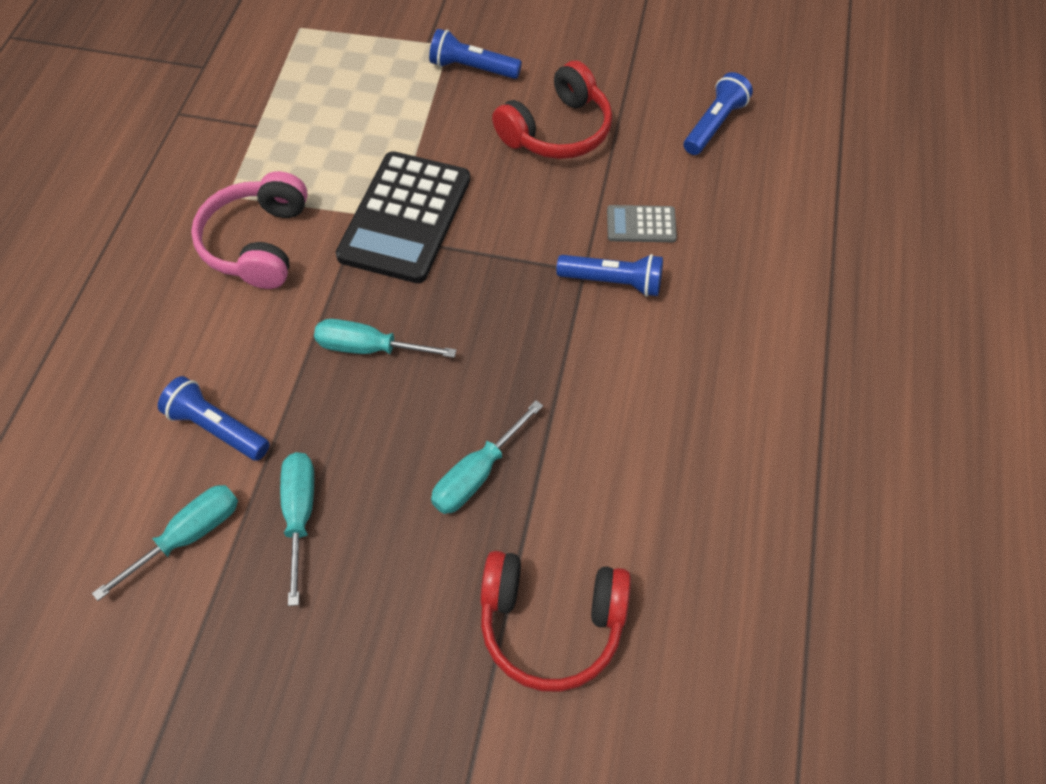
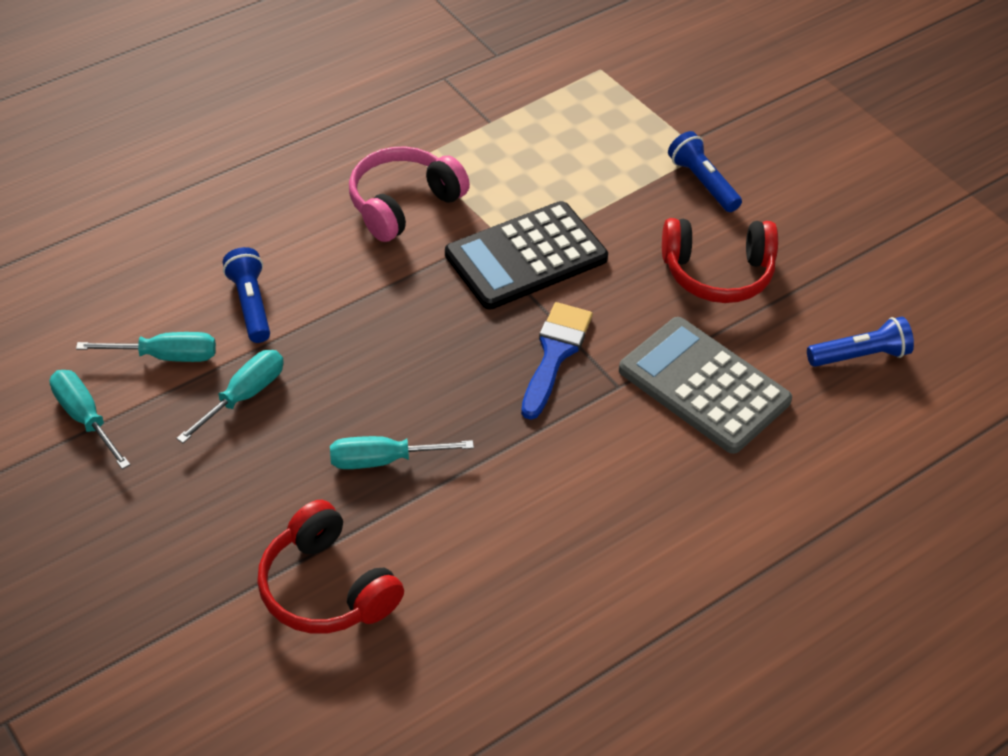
camera: 40 degrees right, 10 degrees down
turquoise screwdriver [314,319,456,358] -> turquoise screwdriver moved to [50,370,130,469]
blue flashlight [556,254,663,297] -> none
grey calculator [607,205,677,242] -> grey calculator [619,317,792,454], size x2.15
none -> blue brush [521,302,593,420]

